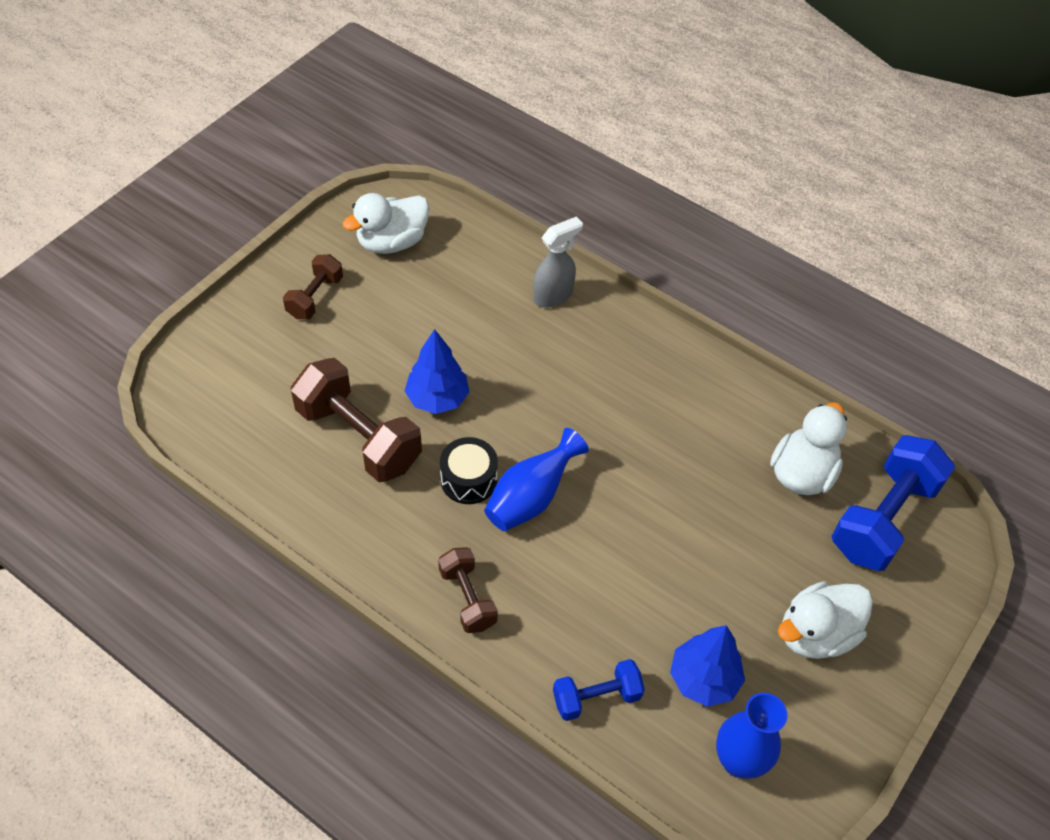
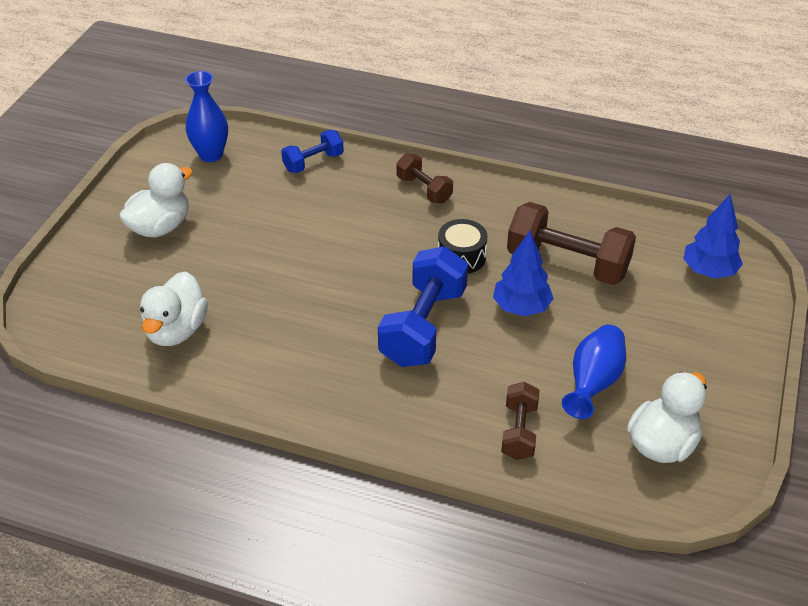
camera: 165 degrees right, 10 degrees down
brown dumbbell [283,254,343,319] -> brown dumbbell moved to [501,382,540,460]
blue vase [484,428,589,531] -> blue vase moved to [562,324,626,419]
grey spray bottle [533,216,583,307] -> none
blue tree [670,625,745,707] -> blue tree moved to [683,194,743,279]
blue dumbbell [831,435,955,571] -> blue dumbbell moved to [378,246,468,367]

